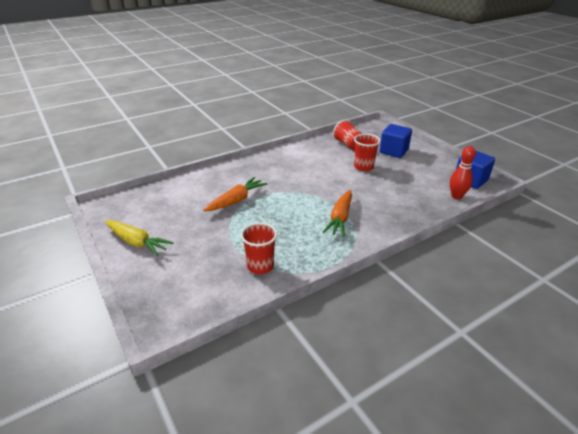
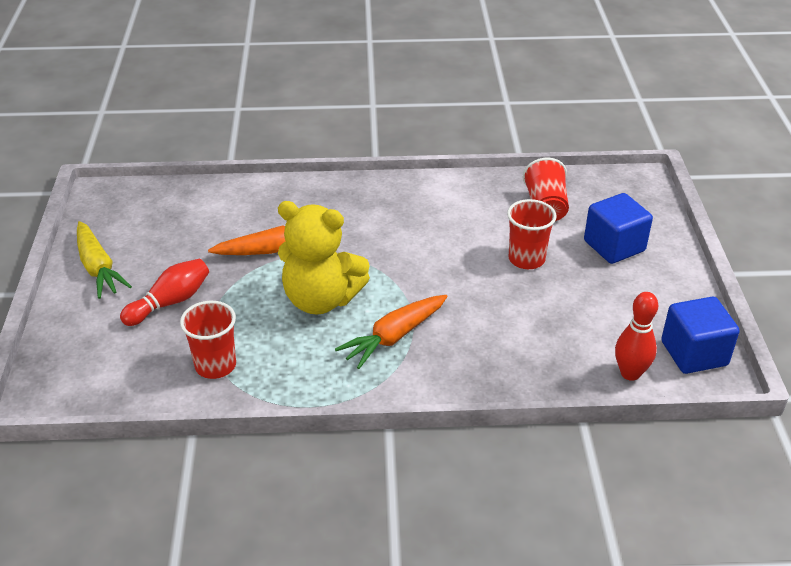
camera: 30 degrees right, 5 degrees up
none -> red bowling pin [120,259,209,326]
none -> yellow teddy bear [278,201,370,315]

